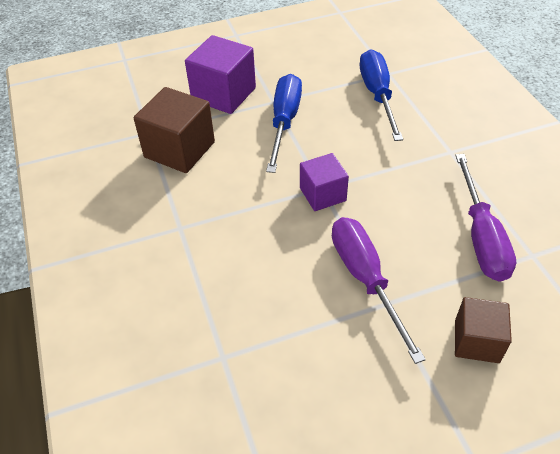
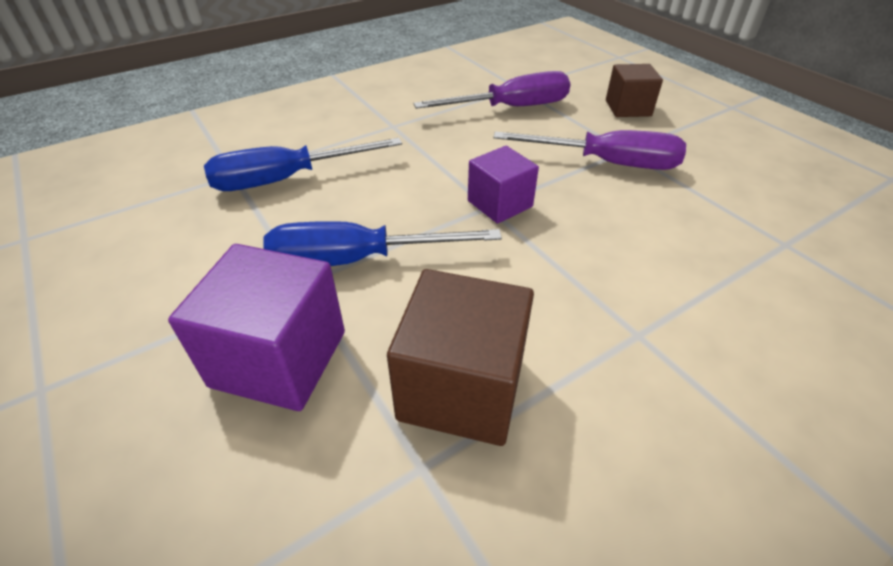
camera: 105 degrees left, 5 degrees down
purple screwdriver [332,217,426,364] -> purple screwdriver turned 135 degrees counterclockwise [493,130,686,170]

